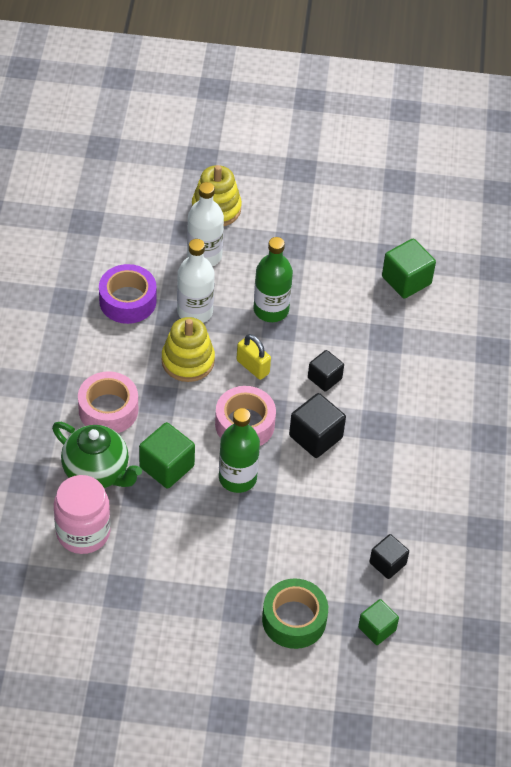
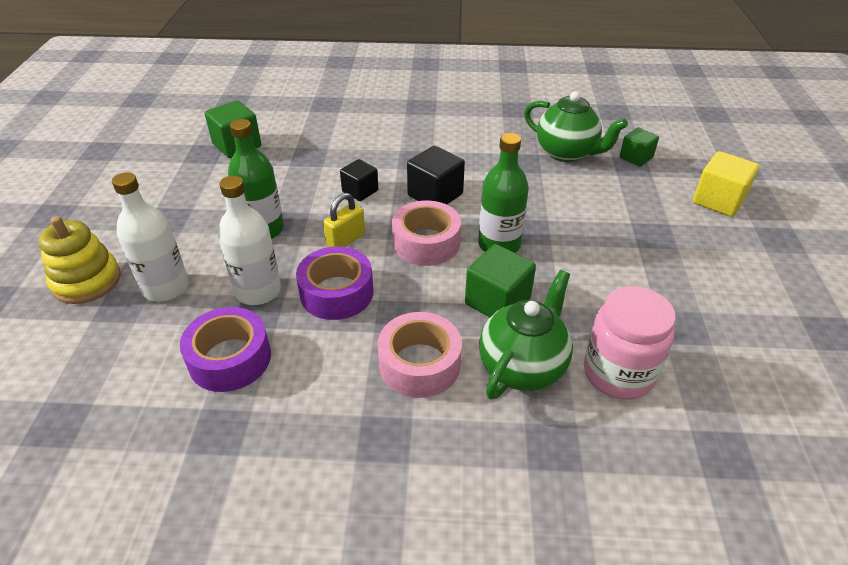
camera: 90 degrees left, 10 degrees down
yellow stacking toy [161,317,215,382] -> purple tape [296,246,374,320]
green tape [262,579,328,649] -> none
black cube [369,534,409,579] -> green teapot [524,91,628,162]
none -> yellow cube [693,151,759,217]

